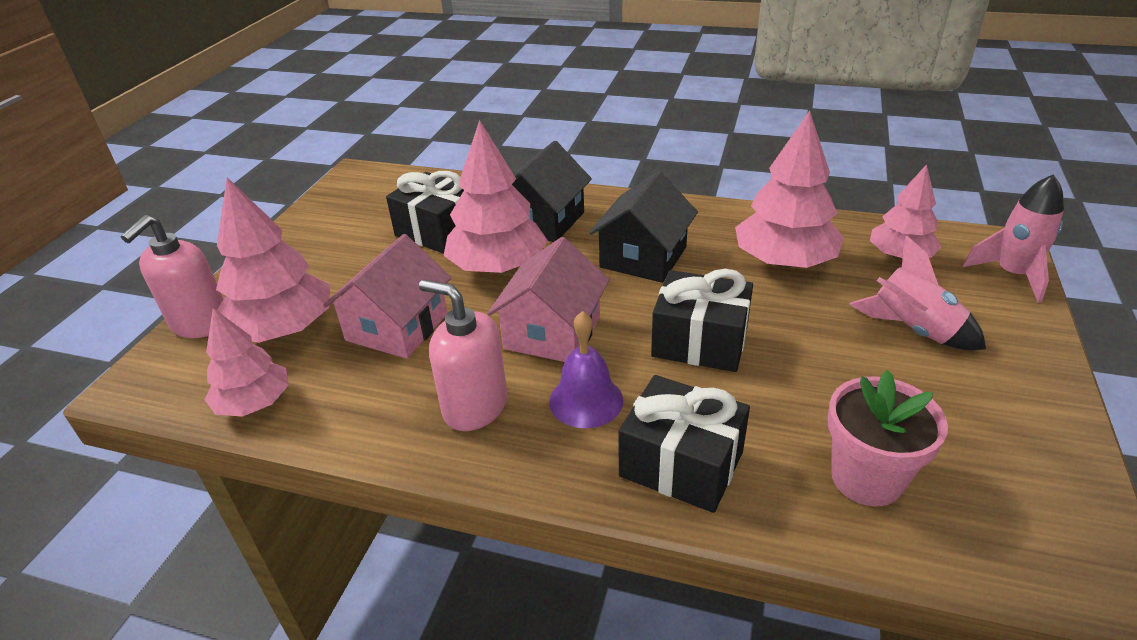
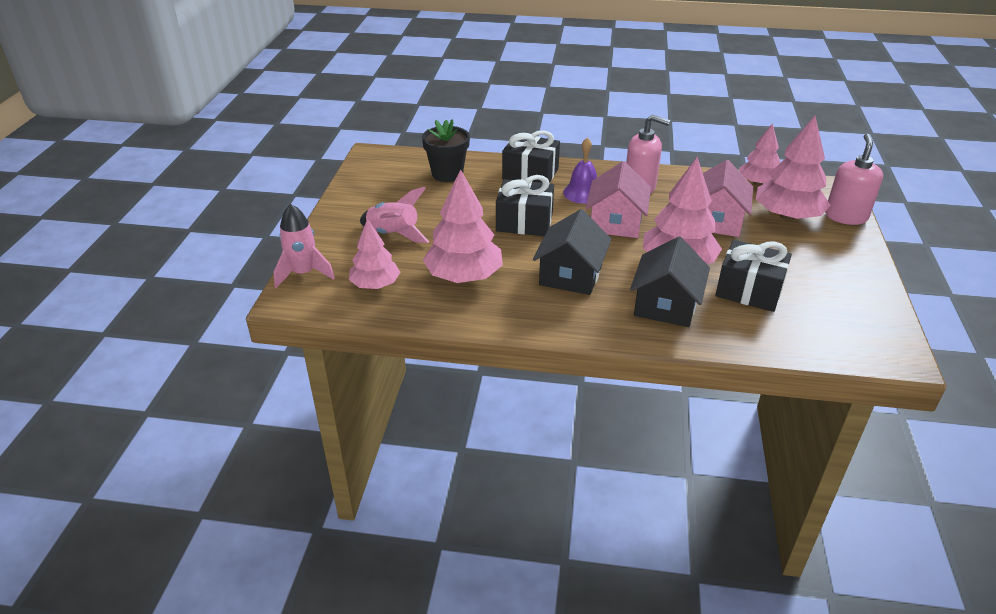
camera: 170 degrees right, 0 degrees up
pink flower pot [827,370,948,507] -> black flower pot [422,119,470,182]

